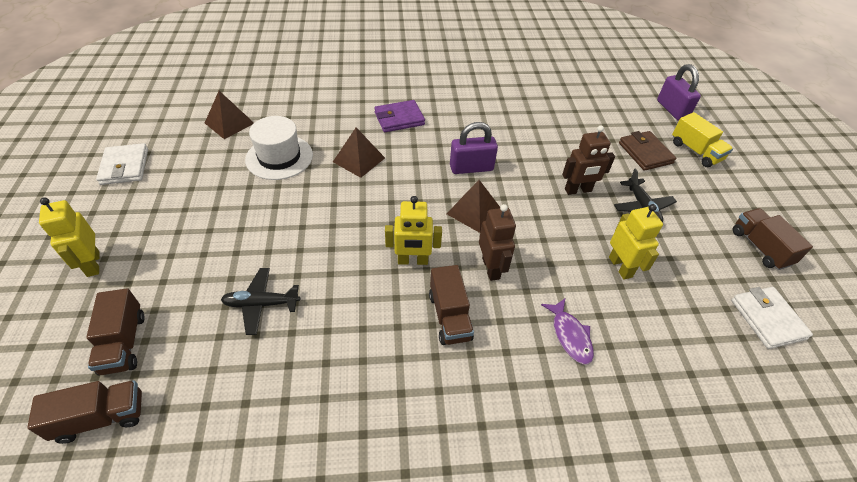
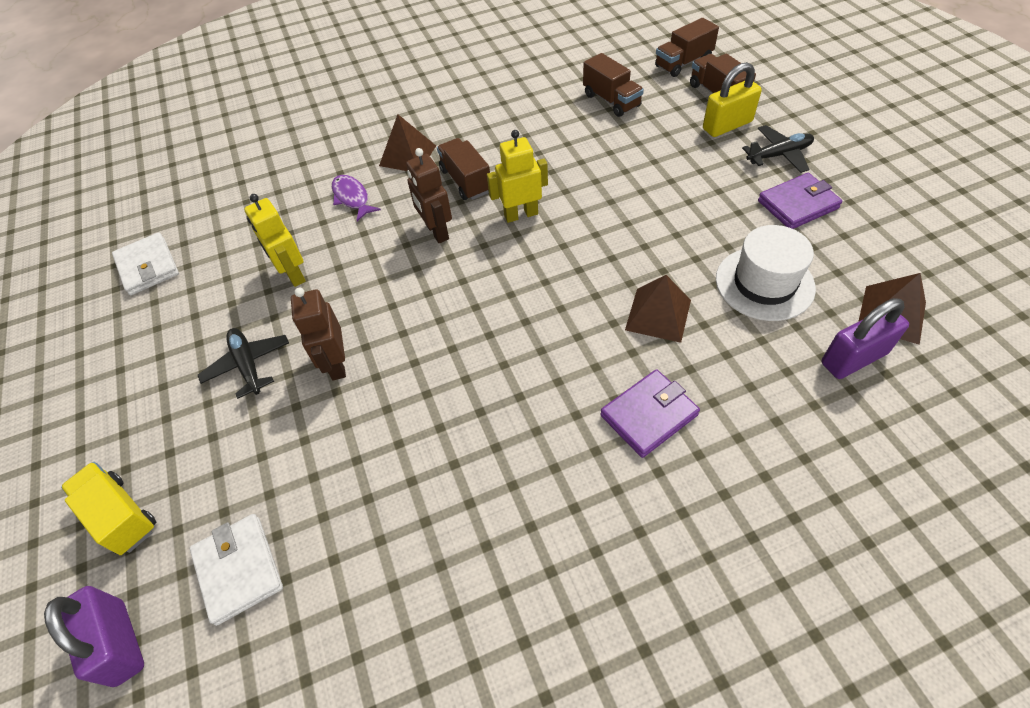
camera: 170 degrees right, 5 degrees up
yellow robot [39,197,100,277] -> none
white wallet [96,143,148,185] -> white wallet moved to [190,514,283,626]
black plane [221,268,300,335] -> black plane moved to [742,125,814,173]
brown pyramid [447,180,500,233] -> brown pyramid moved to [379,114,436,171]
purple padlock [450,122,498,174] -> purple padlock moved to [821,298,909,379]
brown robot [562,126,615,195] -> brown robot turned 75 degrees counterclockwise [291,288,346,381]
brown wallet [619,131,676,171] -> none
brown truck [733,208,813,270] -> brown truck moved to [583,53,644,117]
none -> yellow padlock [703,62,762,137]
none -> purple wallet [758,173,842,229]

